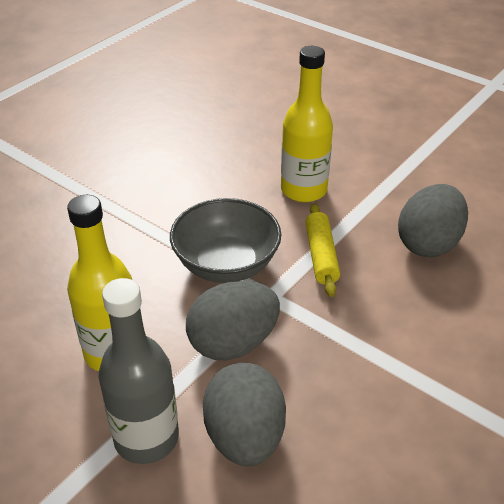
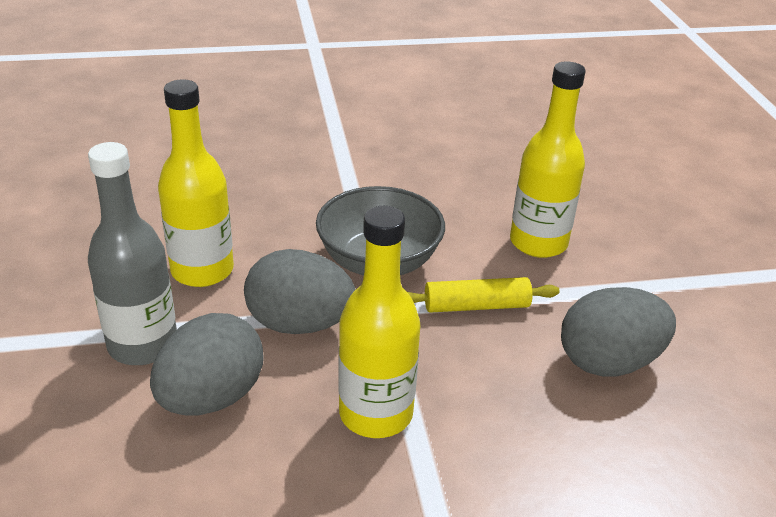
camera: 40 degrees right, 5 degrees down
yellow rolling pin [306,203,340,297] -> yellow rolling pin turned 45 degrees clockwise [407,277,560,313]
none -> yellow bottle [338,206,421,438]

